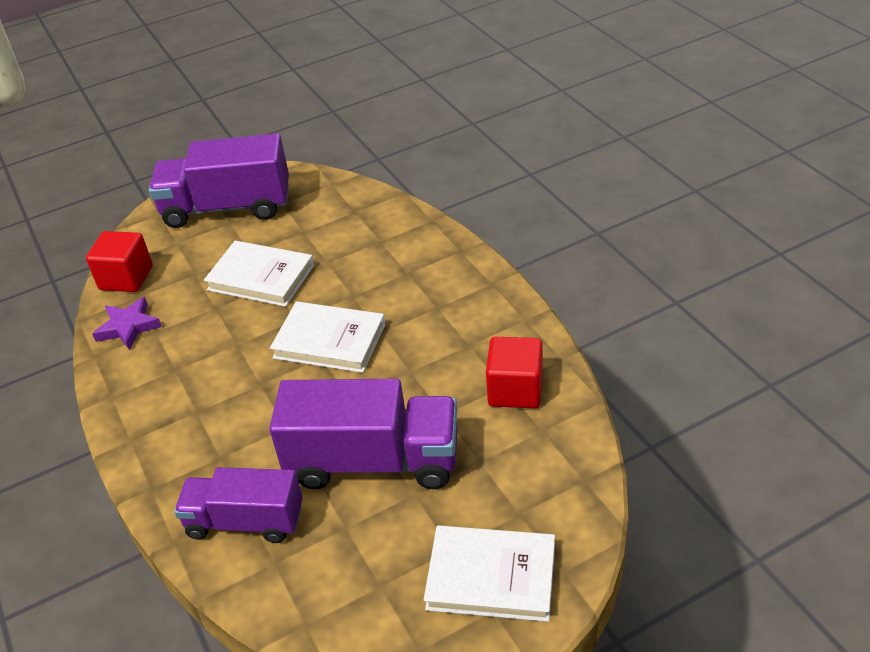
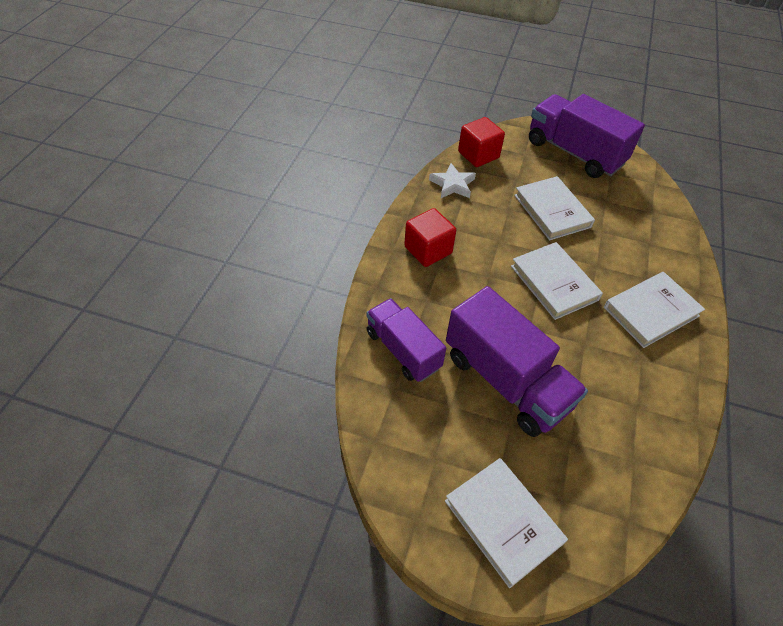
camera: 40 degrees right, 10 degrees up
purple star [92,297,162,350] -> white star [429,163,476,198]
red cube [486,337,543,408] -> red cube moved to [404,208,456,267]
none -> white book [604,272,705,348]

